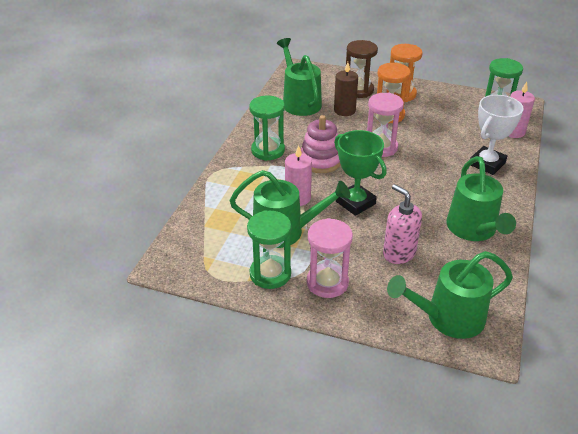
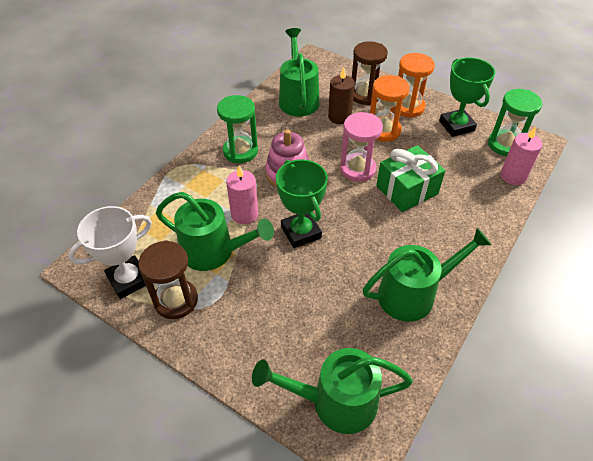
camera: 15 degrees right, 10 degrees up
green hourglass [247,210,291,289] -> brown hourglass [138,240,198,319]
pink hourglass [307,218,353,298] -> none
pink soap dispenser [383,184,422,264] -> none
green watering can [446,156,516,241] -> green watering can turned 120 degrees counterclockwise [363,228,492,322]
white trophy [470,95,524,175] -> white trophy moved to [68,206,152,299]
none -> green gift [376,145,445,212]
none -> green trophy [439,58,495,137]

